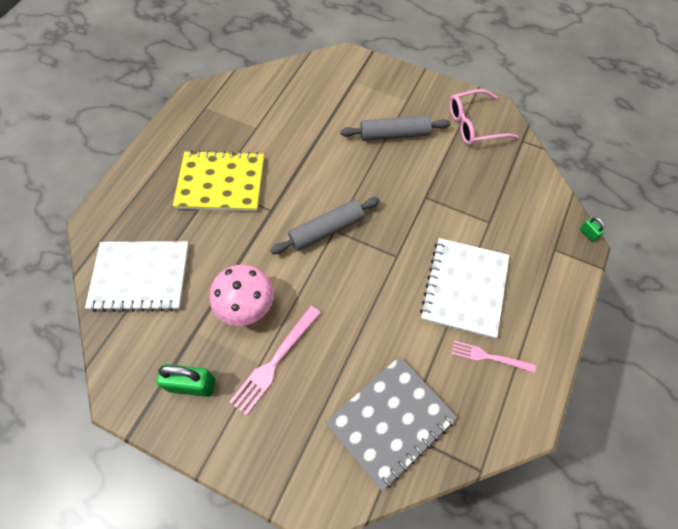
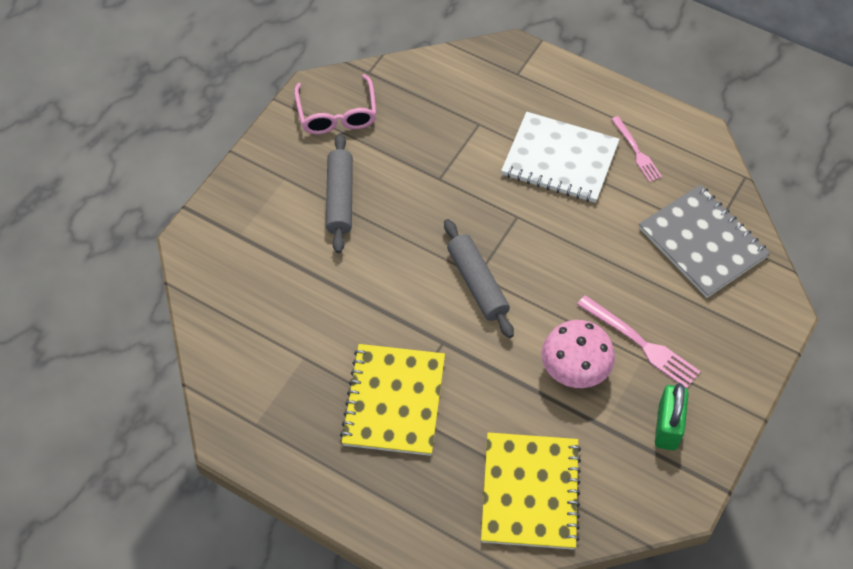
camera: 85 degrees left, 5 degrees down
white notebook [85,241,189,312] -> yellow notebook [481,432,581,550]
pink fork [451,341,536,373] -> pink fork turned 45 degrees counterclockwise [611,116,662,182]
green padlock [580,217,604,242] -> none

